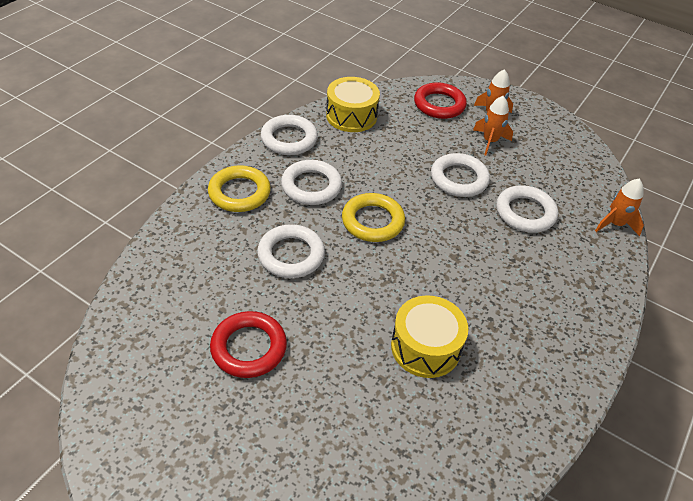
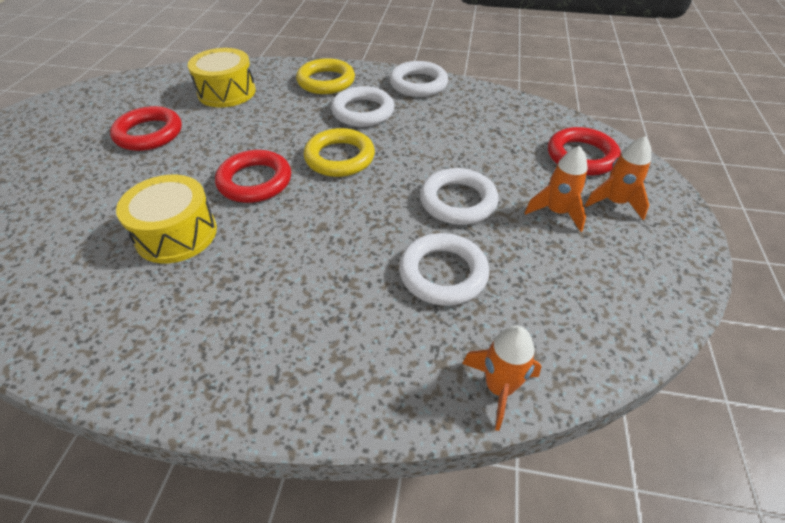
camera: 70 degrees right, 0 degrees up
white ring [257,224,325,278] -> none
yellow drum [326,77,380,132] -> yellow drum moved to [188,48,256,107]
none -> red ring [215,150,291,203]

